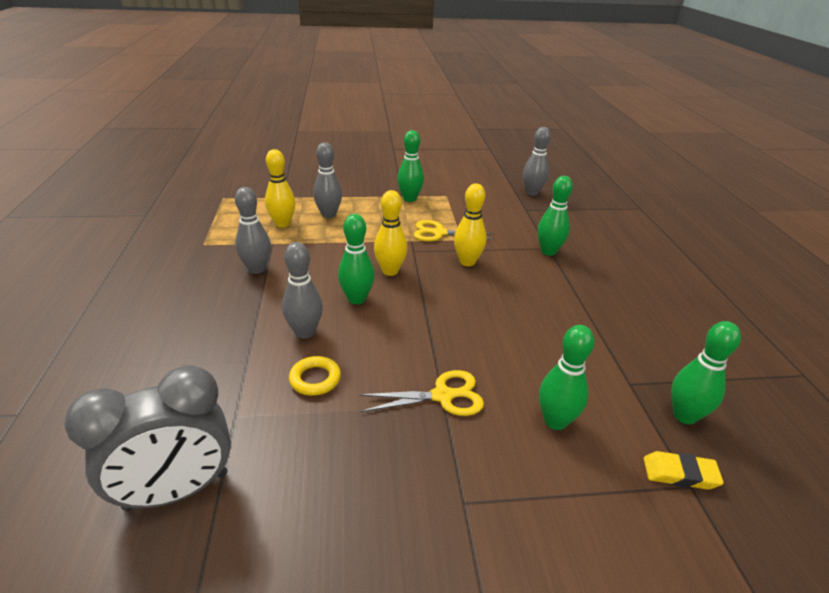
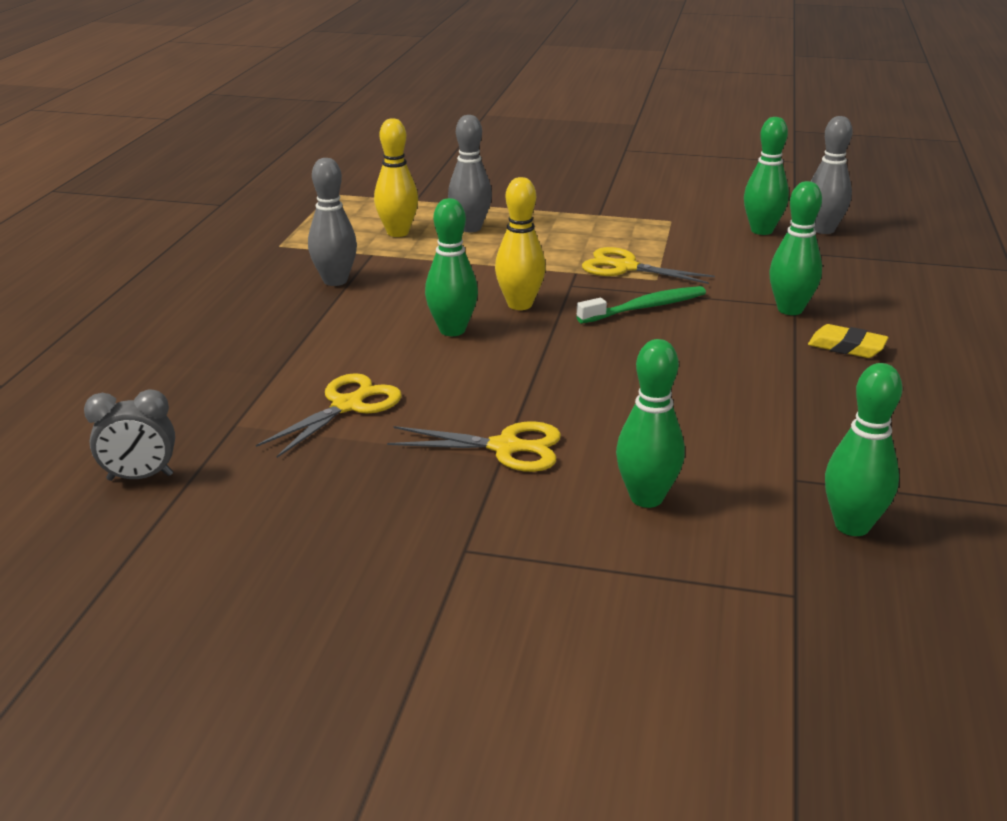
camera: 20 degrees right, 5 degrees down
grey clock [64,365,231,511] -> grey clock [84,389,175,481], size x0.54
grey bowling pin [282,242,323,339] -> none
yellow ring [289,356,341,396] -> yellow scissors [256,373,402,458]
green bowling pin [397,130,424,202] -> green bowling pin moved to [744,117,789,235]
yellow bowling pin [454,184,487,266] -> green toothbrush [576,286,706,323]
yellow eraser [644,451,724,490] -> yellow eraser moved to [808,324,889,358]

